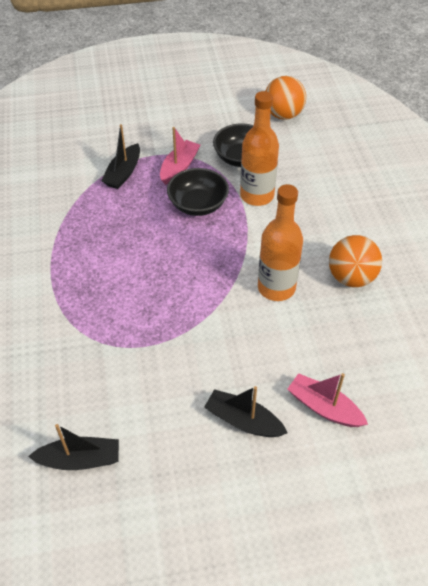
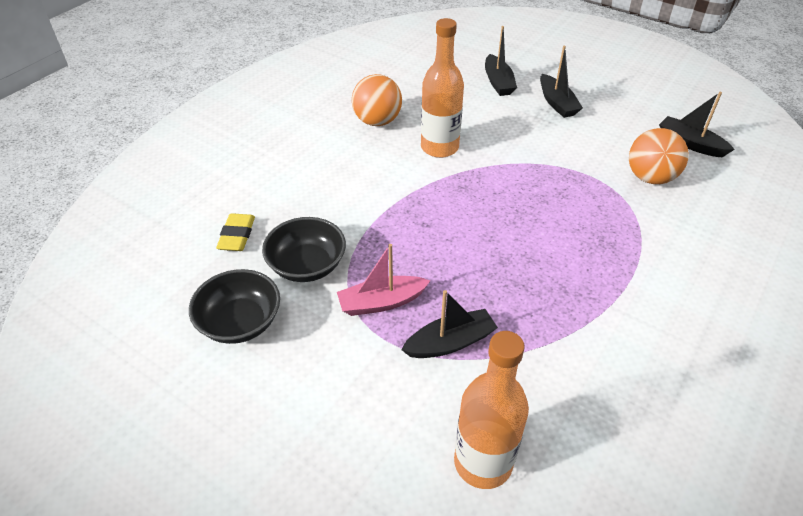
camera: 135 degrees left, 5 degrees down
black bowl [167,168,229,216] -> black bowl moved to [189,269,280,344]
orange bottle [240,91,279,206] -> orange bottle moved to [454,331,529,489]
orange ball [266,76,306,120] -> orange ball moved to [629,128,689,184]
pink boat [287,373,368,427] -> black boat [485,26,517,96]
none -> yellow eraser [216,213,255,251]

